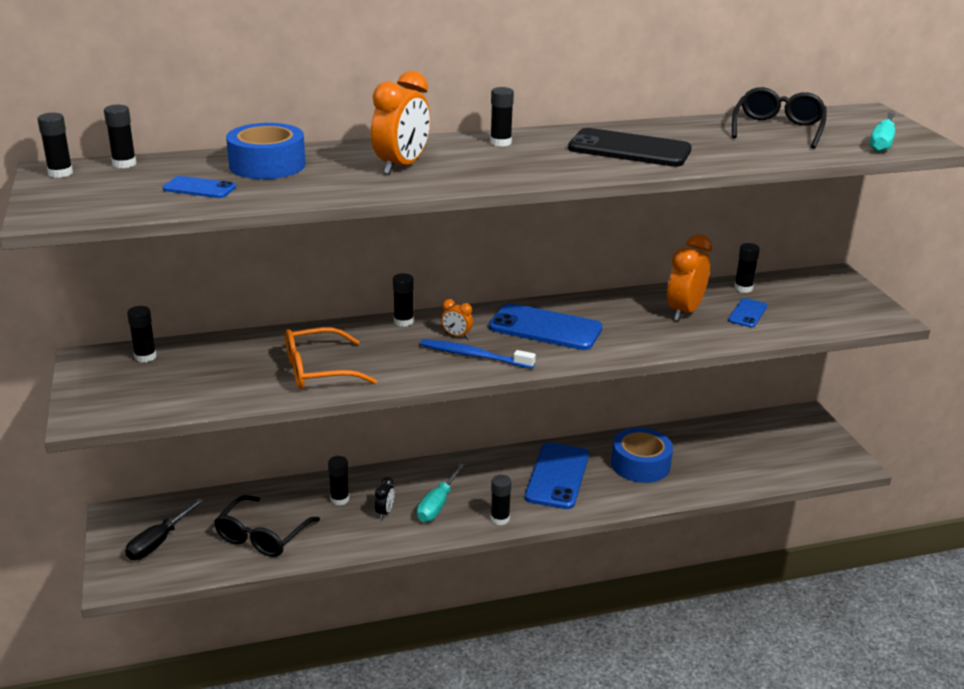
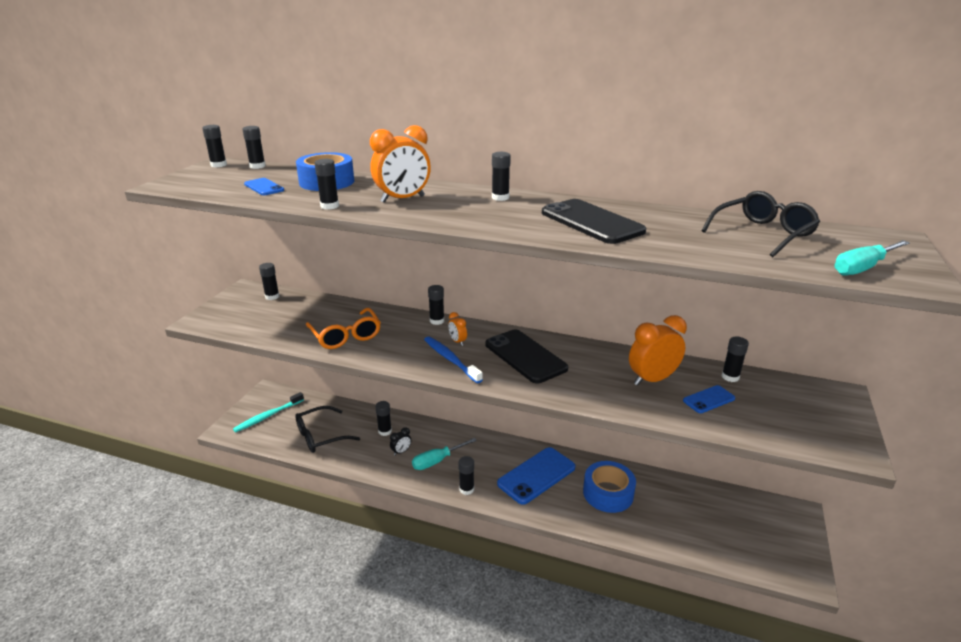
camera: 35 degrees right, 0 degrees up
black screwdriver [125,499,204,560] -> turquoise toothbrush [233,392,304,433]
orange glasses [285,327,377,389] -> orange glasses turned 135 degrees counterclockwise [306,308,381,349]
blue phone [489,303,602,350] -> black phone [485,330,568,383]
none -> black glue stick [315,159,339,210]

